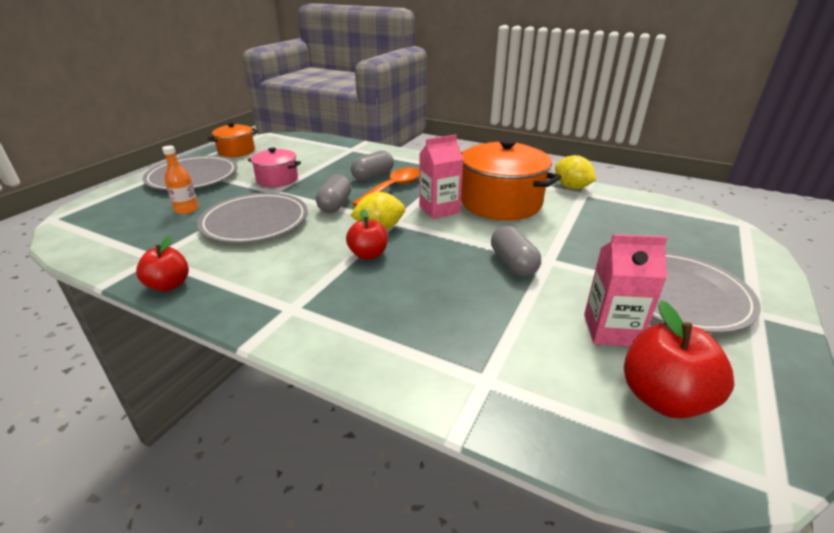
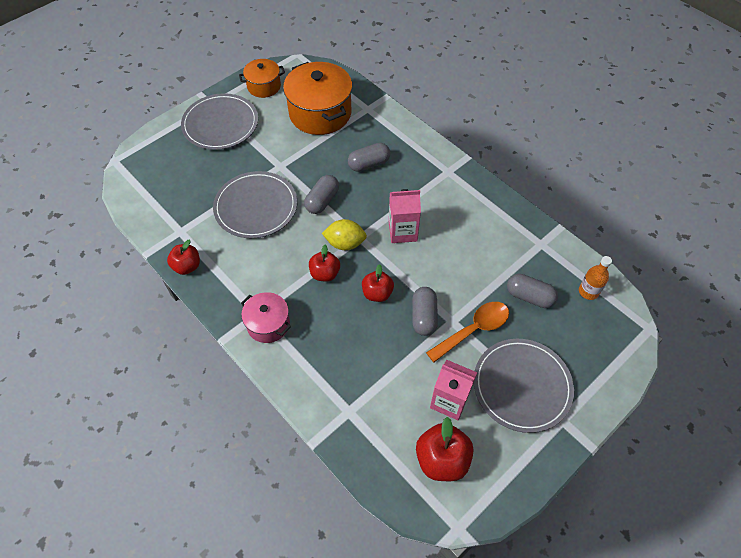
camera: 20 degrees right, 25 degrees up
orange bottle [162,146,199,214] -> orange bottle moved to [579,256,612,300]
pink pot [248,147,301,187] -> pink pot moved to [241,292,291,343]
orange spoon [352,167,419,207] -> orange spoon moved to [426,302,509,362]
orange pot [461,139,561,220] -> orange pot moved to [283,62,352,135]
yellow lemon [555,155,596,189] -> none
none -> red apple [362,264,394,302]
none -> grey capsule [507,274,558,308]

